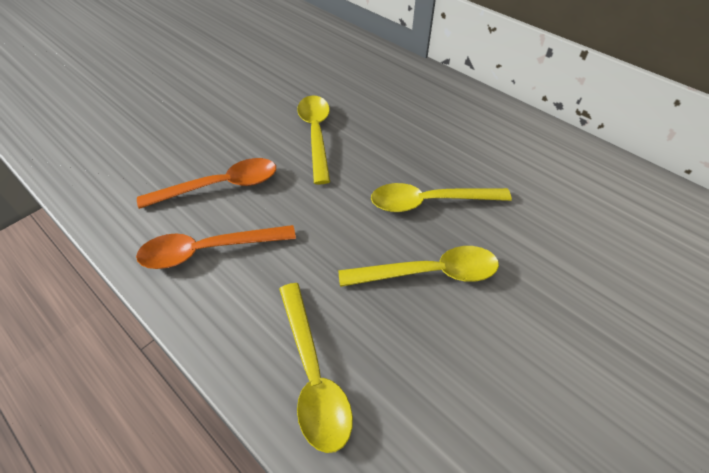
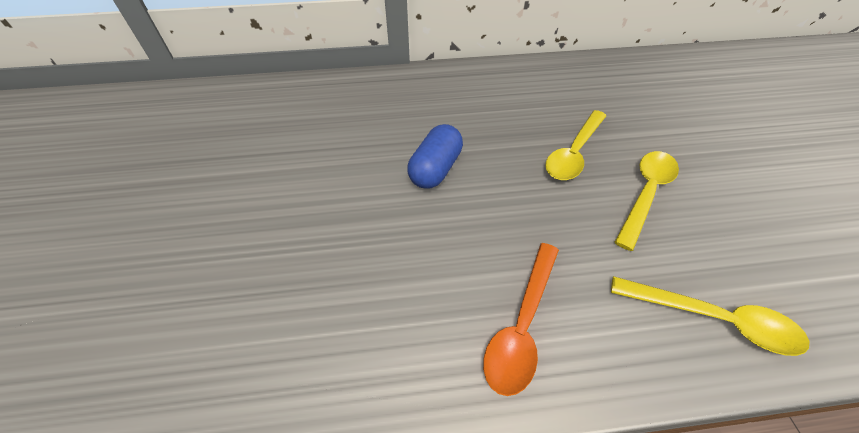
camera: 50 degrees left, 0 degrees up
orange spoon [137,158,276,209] -> none
yellow spoon [297,96,330,185] -> blue capsule [407,124,463,189]

